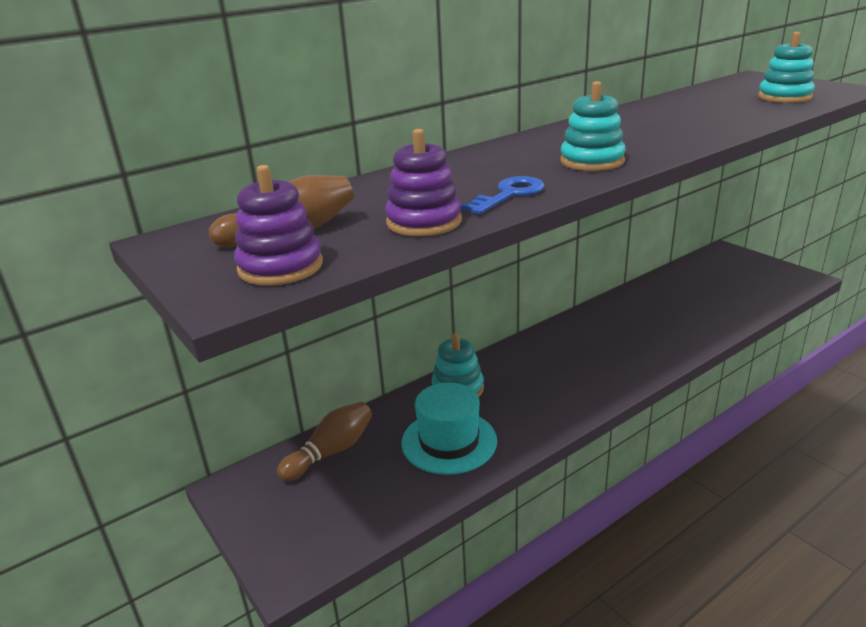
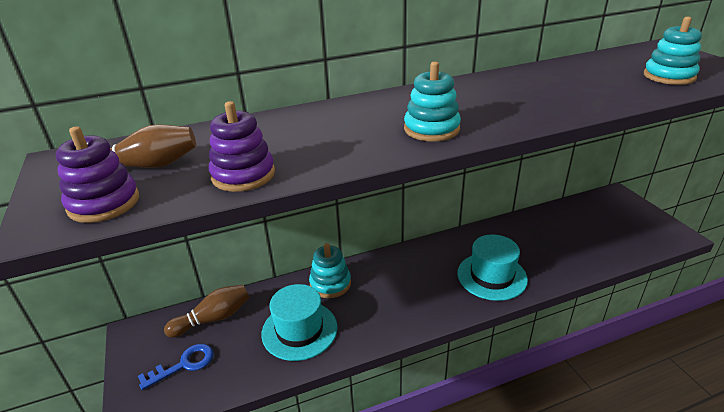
camera: 15 degrees right, 5 degrees up
blue key [461,176,545,214] -> blue key moved to [138,344,214,390]
none -> turquoise hat [457,235,528,301]

